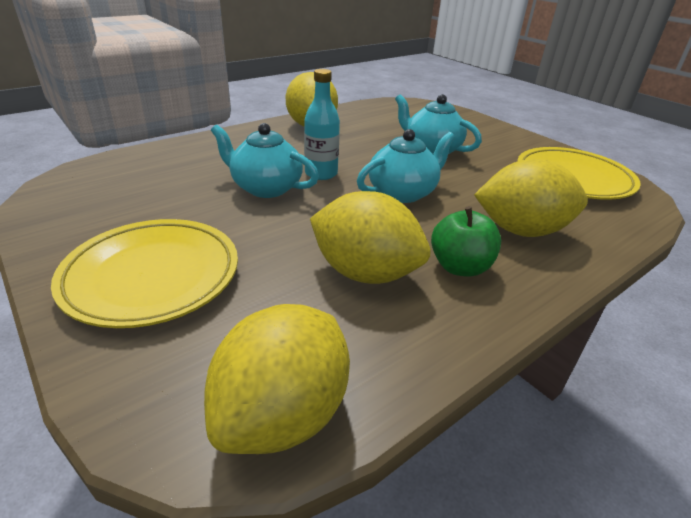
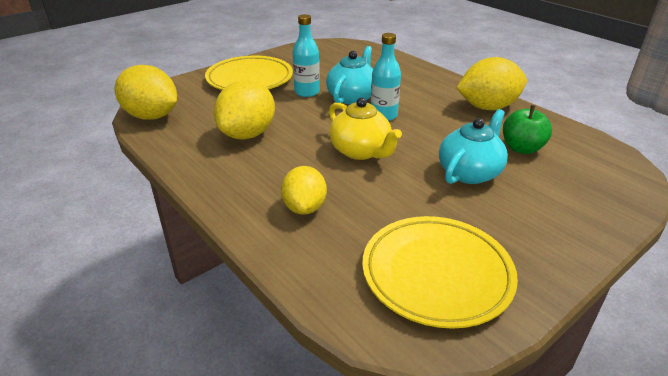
camera: 90 degrees right, 0 degrees up
turquoise teapot [357,129,455,203] -> yellow teapot [329,97,402,160]
green apple [431,206,501,277] -> green apple moved to [503,105,552,154]
yellow lemon [474,159,588,237] -> yellow lemon [281,166,327,215], size x0.65
none -> turquoise bottle [292,14,320,97]

